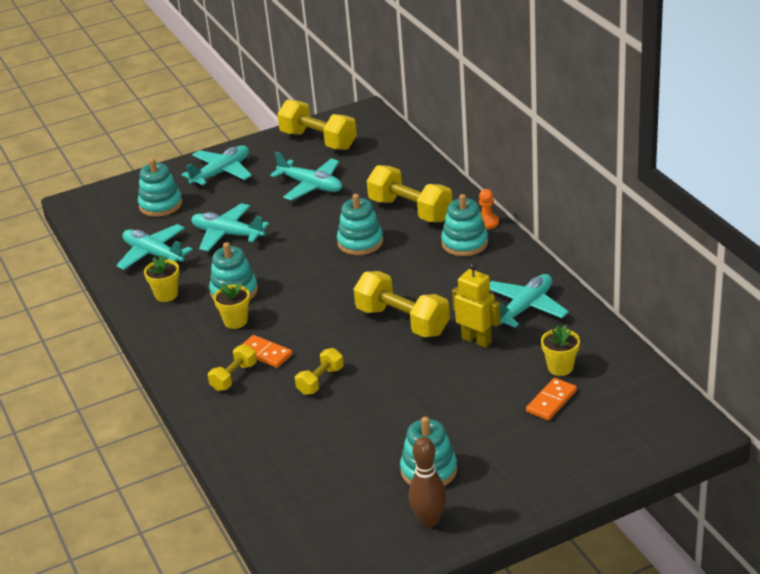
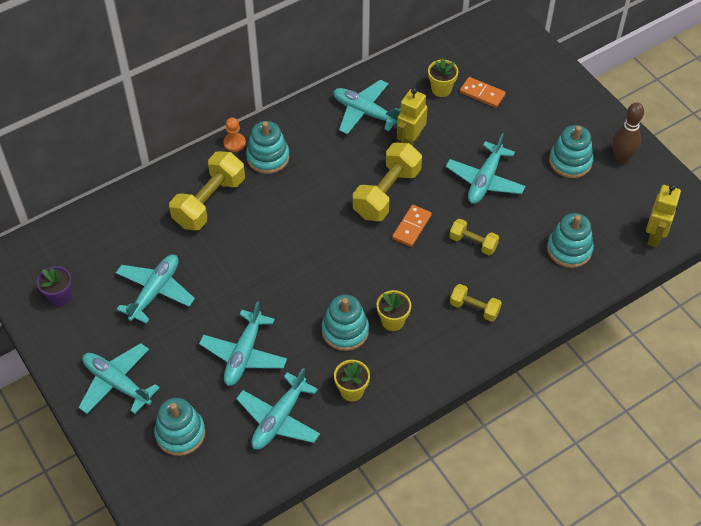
camera: 100 degrees left, 20 degrees up
orange domino [242,335,293,368] -> orange domino moved to [392,205,432,247]
yellow dumbbell [277,100,357,150] -> purple flower pot [37,266,72,307]
turquoise stacking toy [337,194,383,255] -> turquoise stacking toy moved to [547,213,594,268]
none -> turquoise plane [446,133,525,204]
none -> yellow robot [646,184,681,247]

